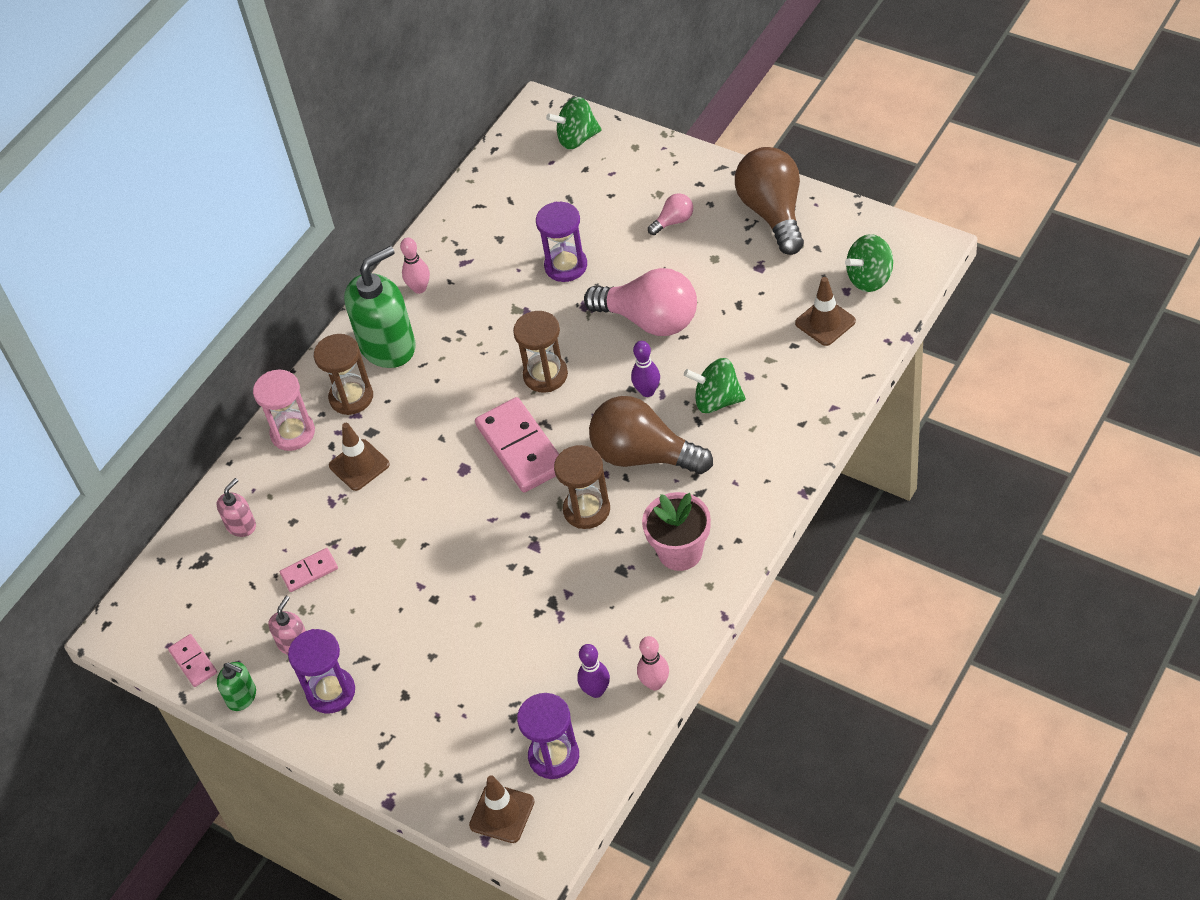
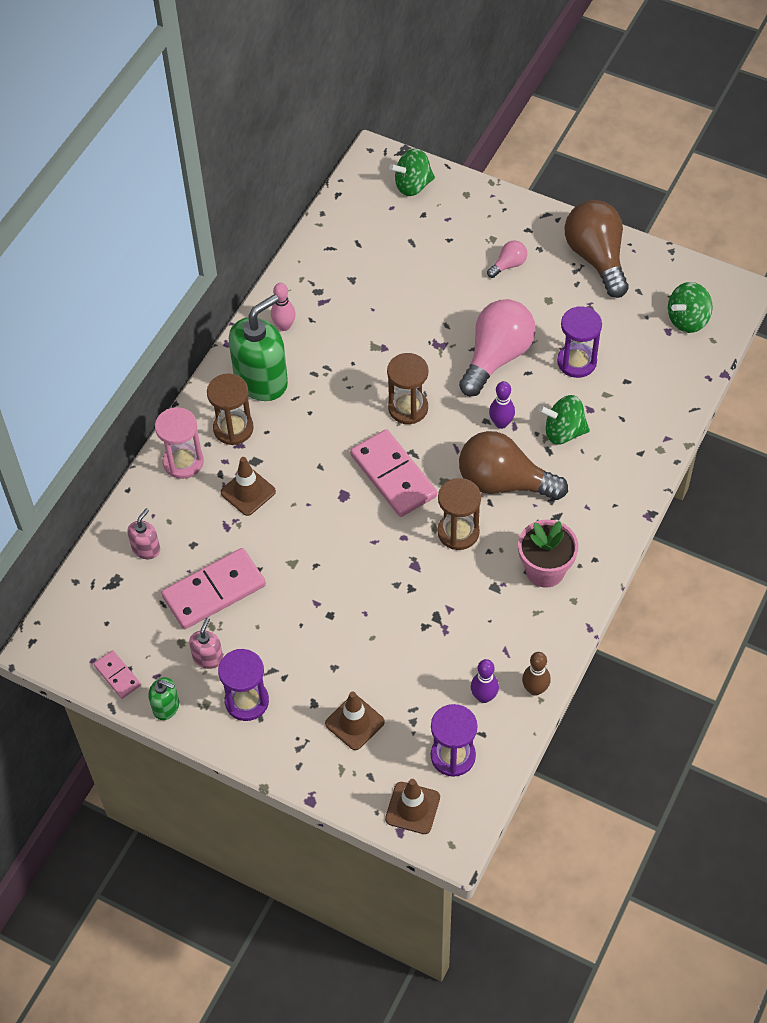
camera: 10 degrees left, 5 degrees up
pink domino [280,548,338,592] -> pink domino [161,548,266,629], size x1.99
purple hourglass [536,202,587,282] -> purple hourglass moved to [557,306,602,378]
pink light bulb [584,268,697,336] -> pink light bulb turned 75 degrees counterclockwise [459,299,536,396]
pink bowling pin [637,636,669,690] -> brown bowling pin [522,652,551,696]
brown traffic cone [795,277,856,346] -> brown traffic cone moved to [325,691,385,750]

